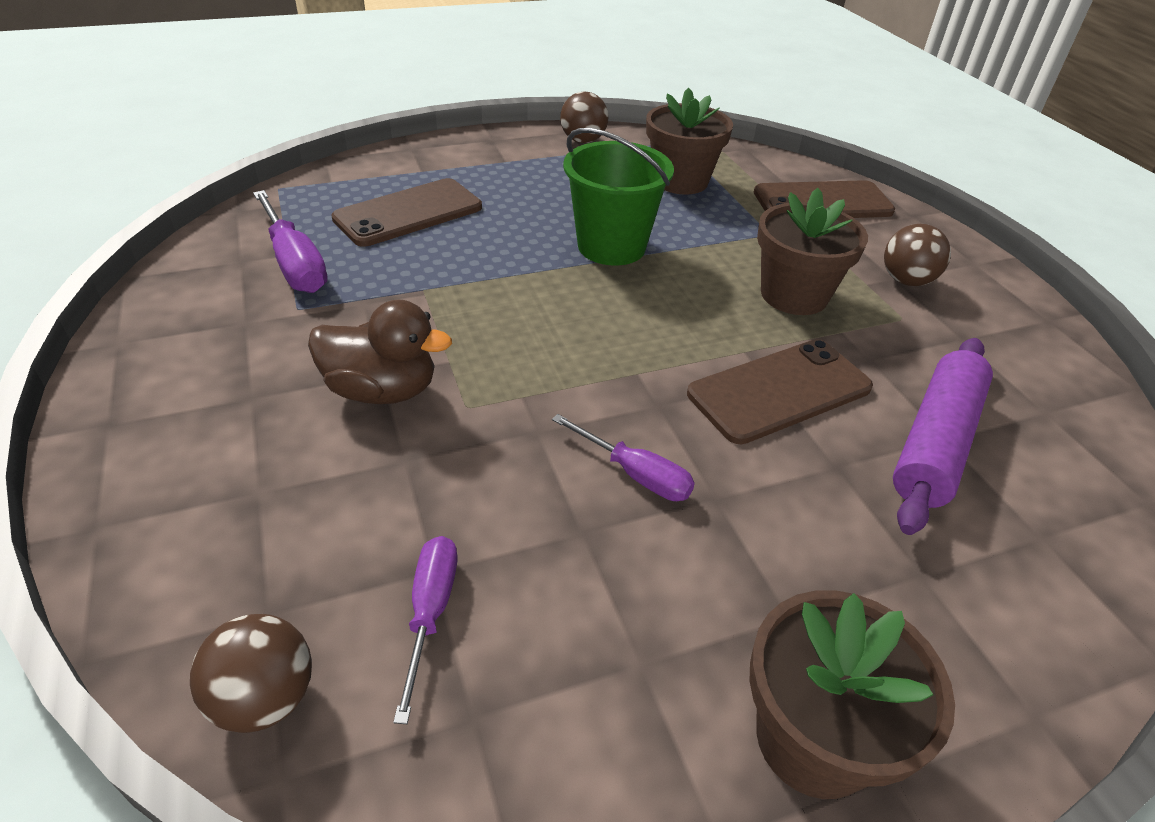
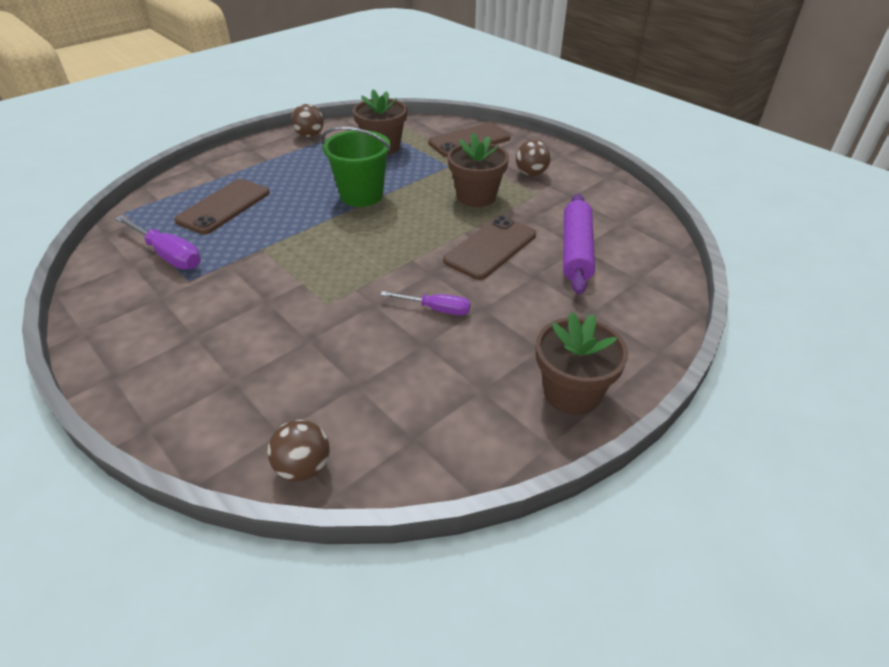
camera: 20 degrees left, 0 degrees up
brown duck [308,300,452,404] -> none
purple screwdriver [393,536,458,724] -> none

